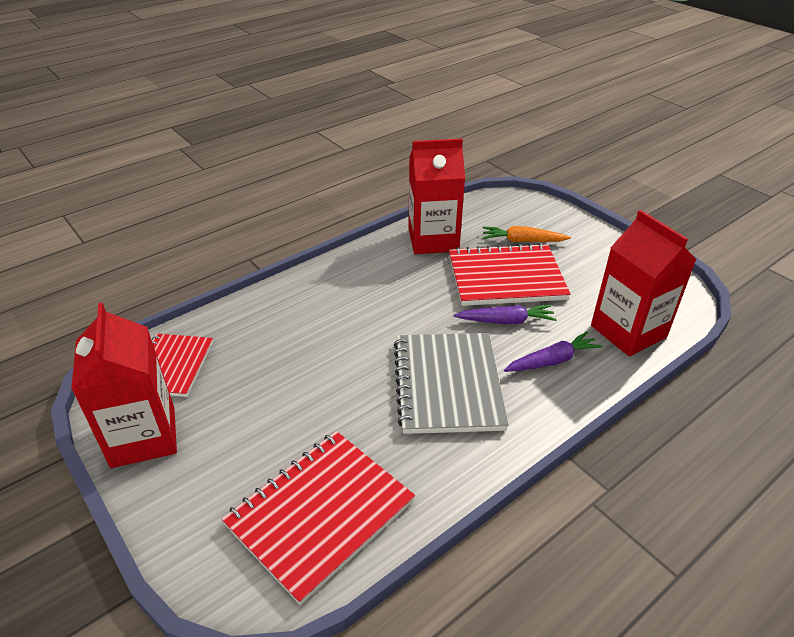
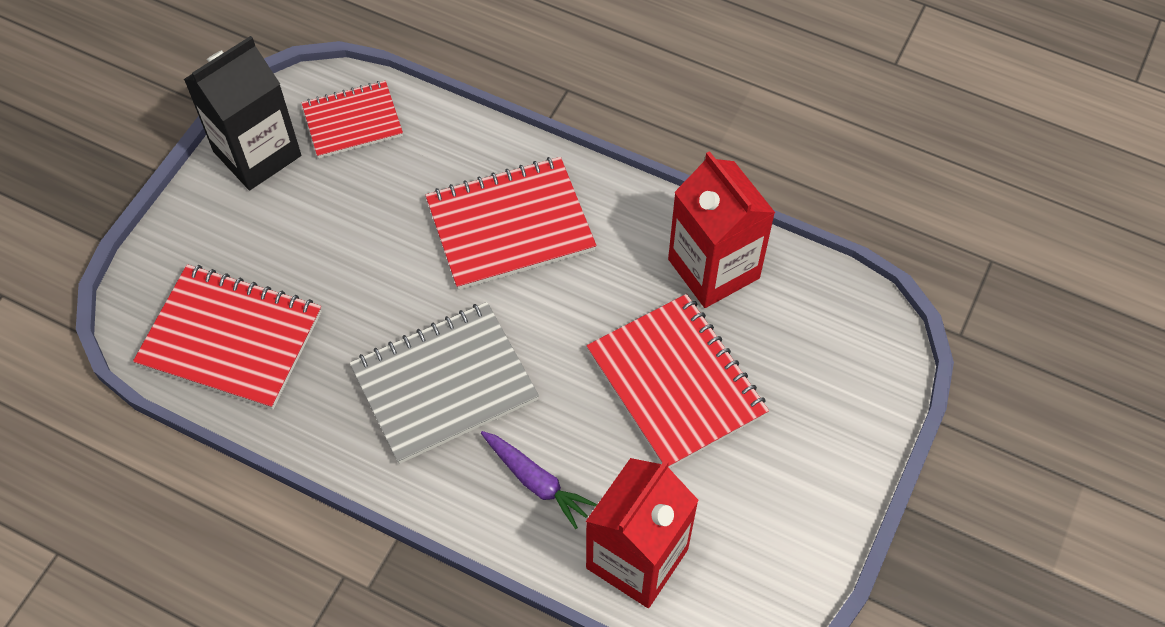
camera: 65 degrees right, 20 degrees up
red carton [71,303,177,468] -> black carton [184,36,301,190]
purple carrot [454,305,557,324] -> none
orange carrot [483,226,571,242] -> none
none -> red notebook [425,157,596,290]

